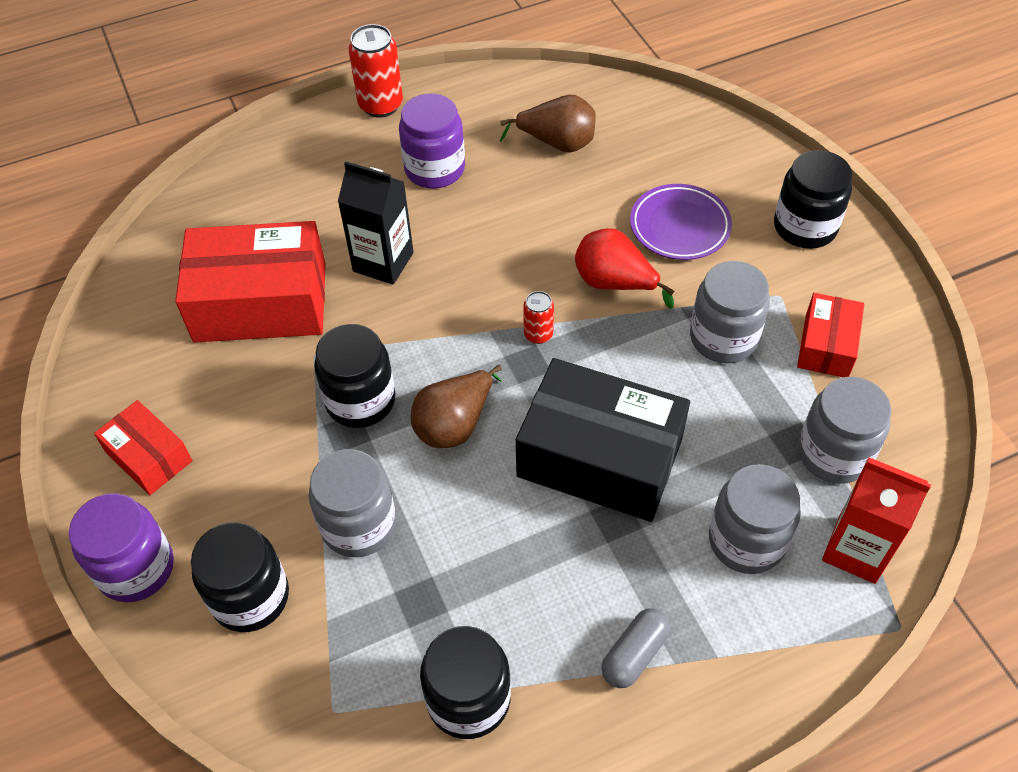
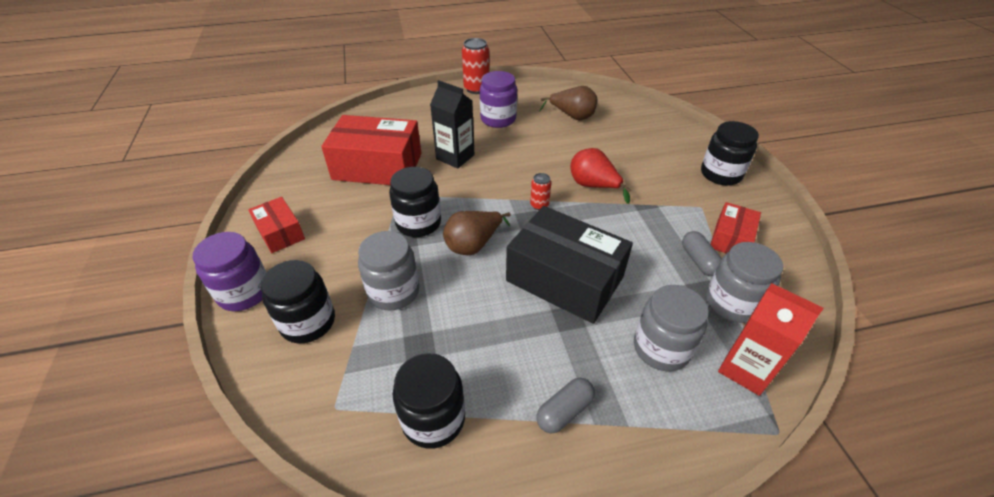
camera: 10 degrees right, 10 degrees down
purple plate [630,184,732,260] -> none
grey jar [690,261,770,363] -> none
none -> grey capsule [682,231,722,276]

